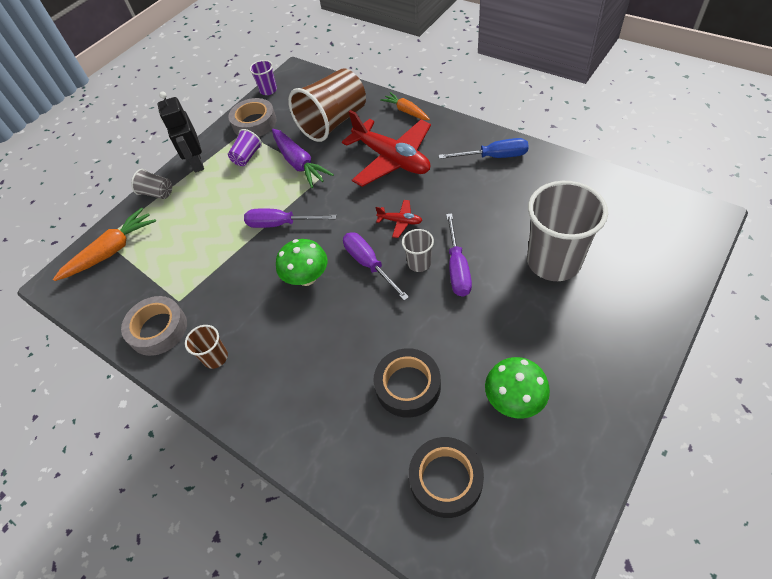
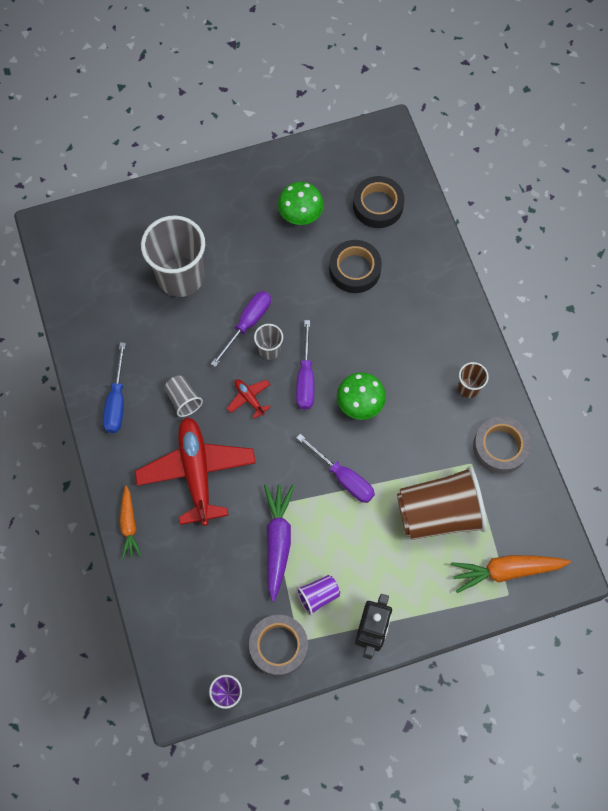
camera: 150 degrees left, 15 degrees up
grey cup [131,169,172,199] -> grey cup moved to [164,376,203,417]
brown cup [288,68,366,142] -> brown cup moved to [397,466,487,540]
blue screwdriver [439,138,529,159] -> blue screwdriver turned 120 degrees counterclockwise [103,342,126,433]

